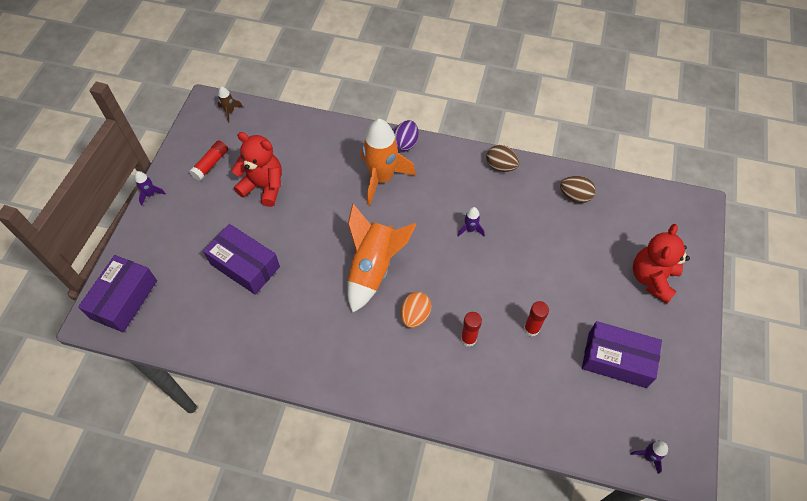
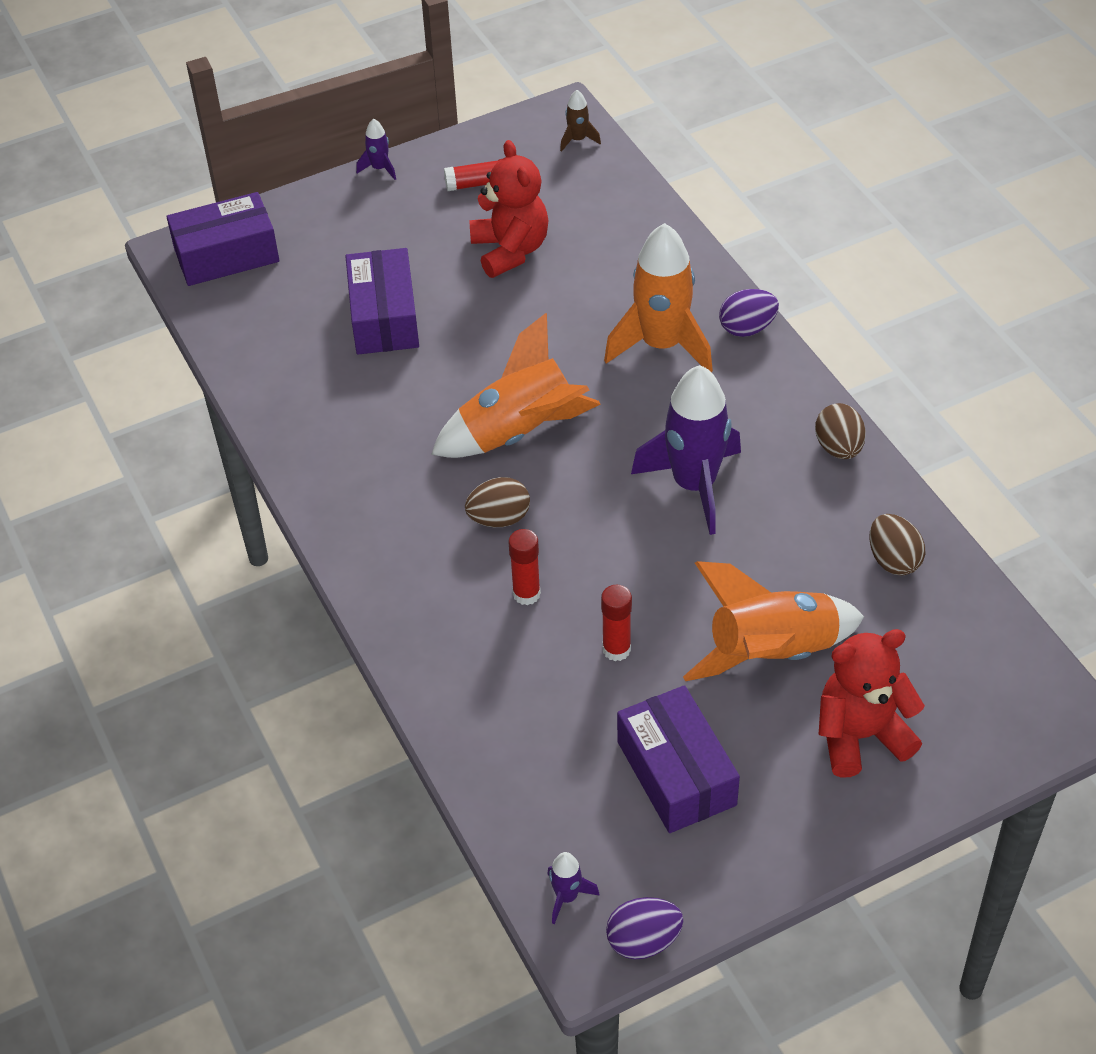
camera: 50 degrees right, 10 degrees down
orange egg [401,292,431,328] -> brown egg [465,477,530,527]
purple rocket [457,207,484,236] -> purple rocket [631,365,741,535], size x2.34
none -> purple egg [606,897,683,959]
none -> orange rocket [683,561,864,681]

